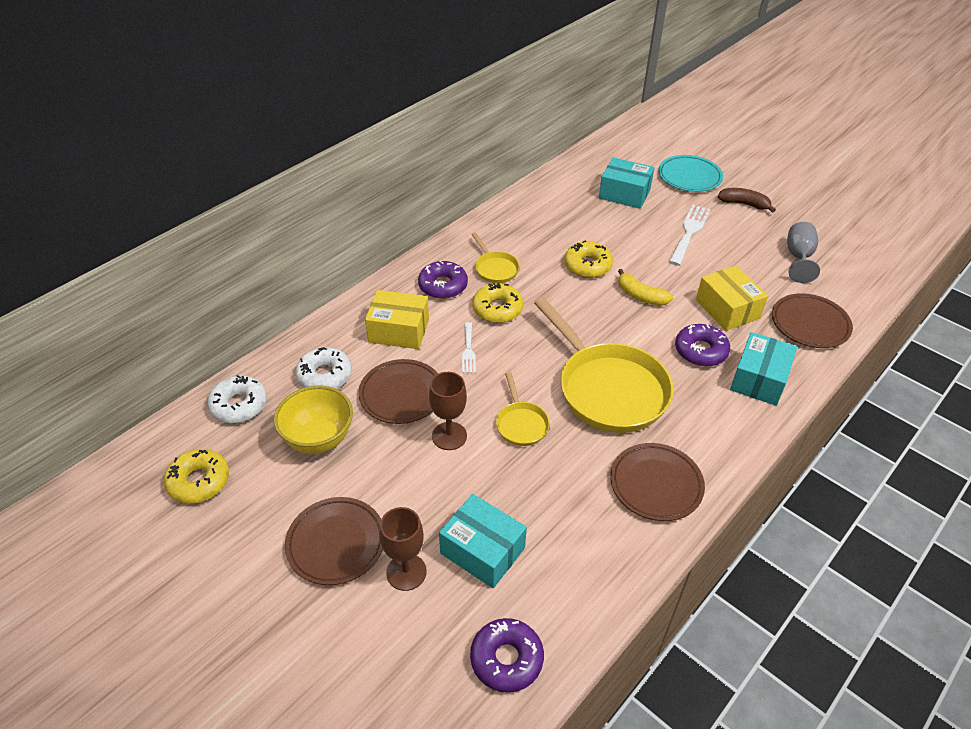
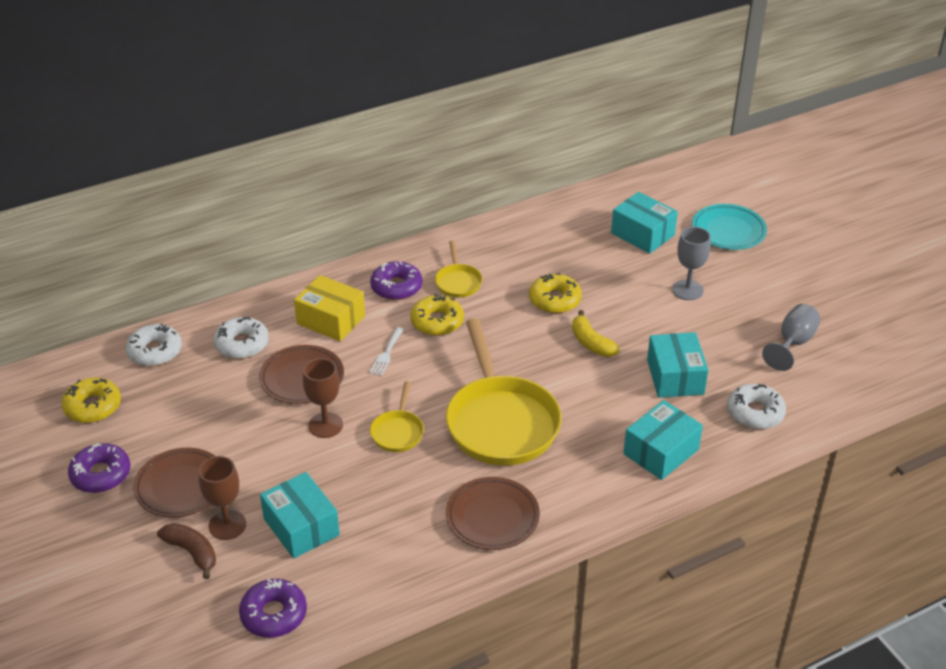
camera: 20 degrees right, 5 degrees down
yellow bowl [274,386,353,454] -> none
white fork [669,205,711,266] -> grey goblet [672,227,711,300]
purple donut [675,324,730,367] -> purple donut moved to [68,443,130,493]
yellow box [696,266,768,331] -> turquoise box [647,332,708,398]
brown banana [718,188,776,213] -> brown banana moved to [157,523,216,579]
brown plate [772,293,853,348] -> white donut [727,384,786,429]

